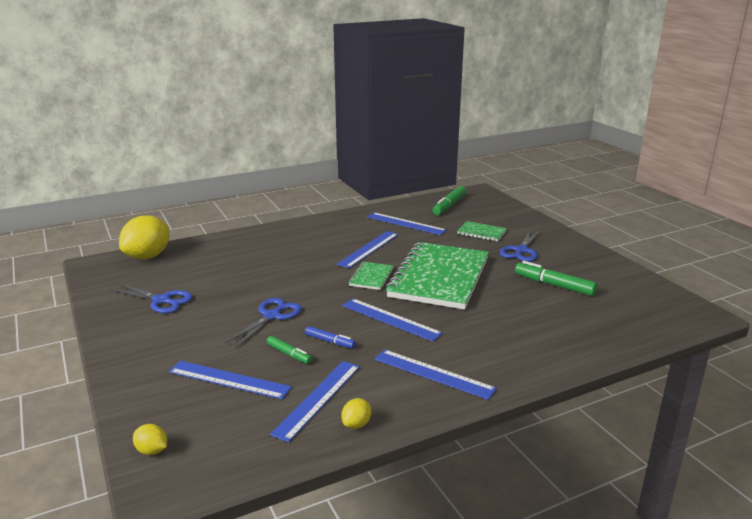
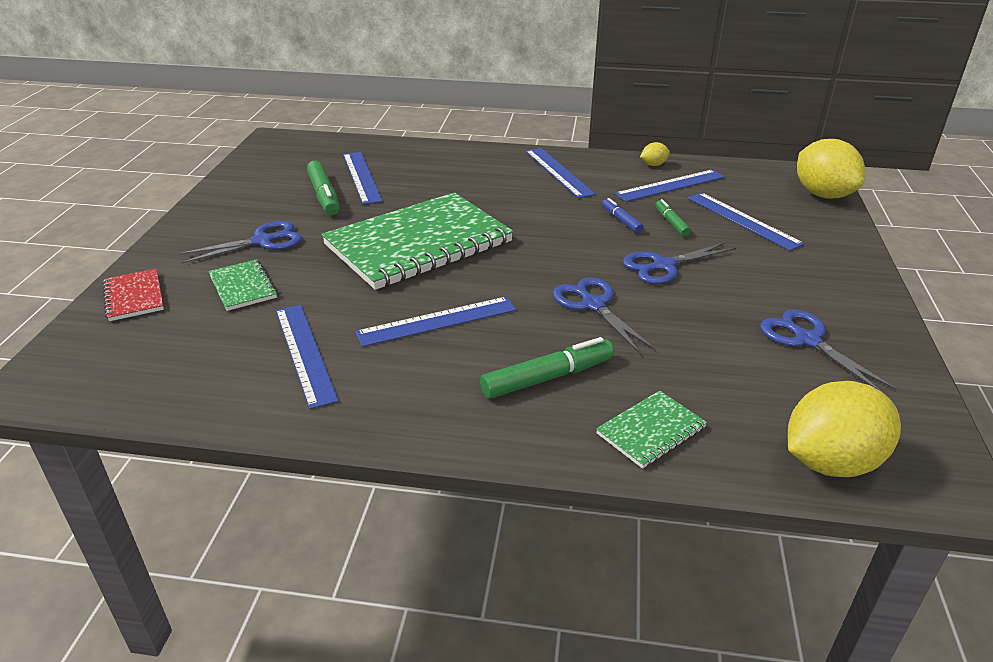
camera: 145 degrees left, 10 degrees up
yellow lemon [133,424,167,455] -> yellow lemon [797,139,865,199], size x2.28
blue ruler [342,299,443,342] -> blue ruler moved to [343,152,383,205]
green notebook [349,262,393,290] -> green notebook moved to [596,390,707,469]
green marker [433,186,466,215] -> green marker moved to [480,337,614,399]
none -> red notebook [103,269,164,321]
none -> blue scissors [553,277,656,354]

